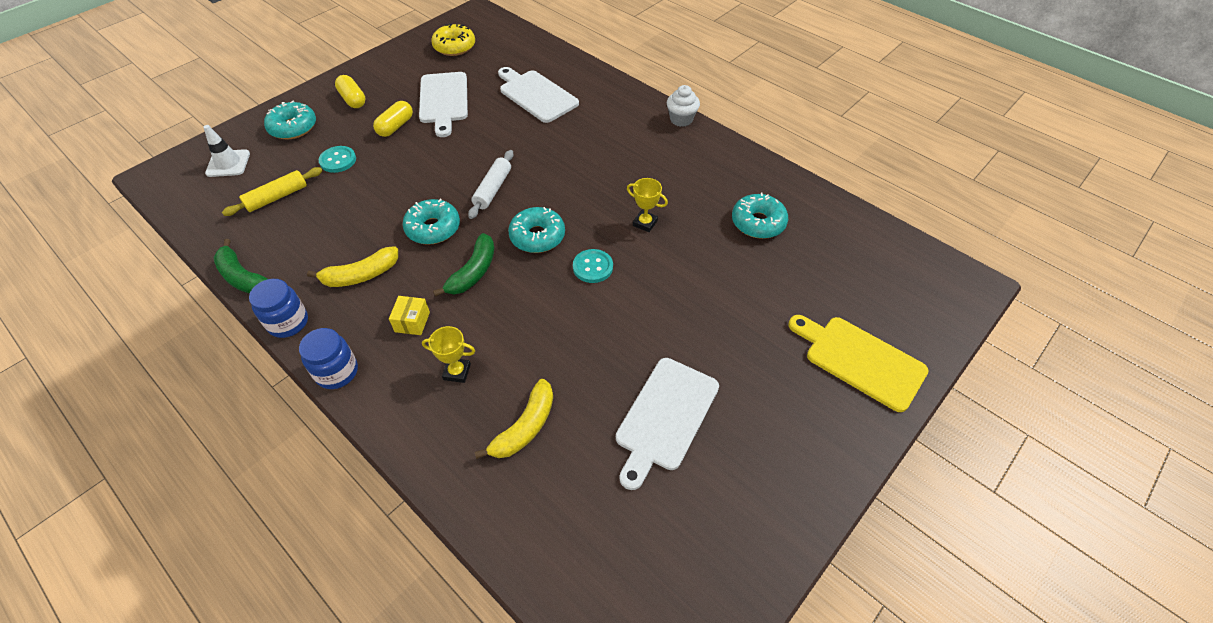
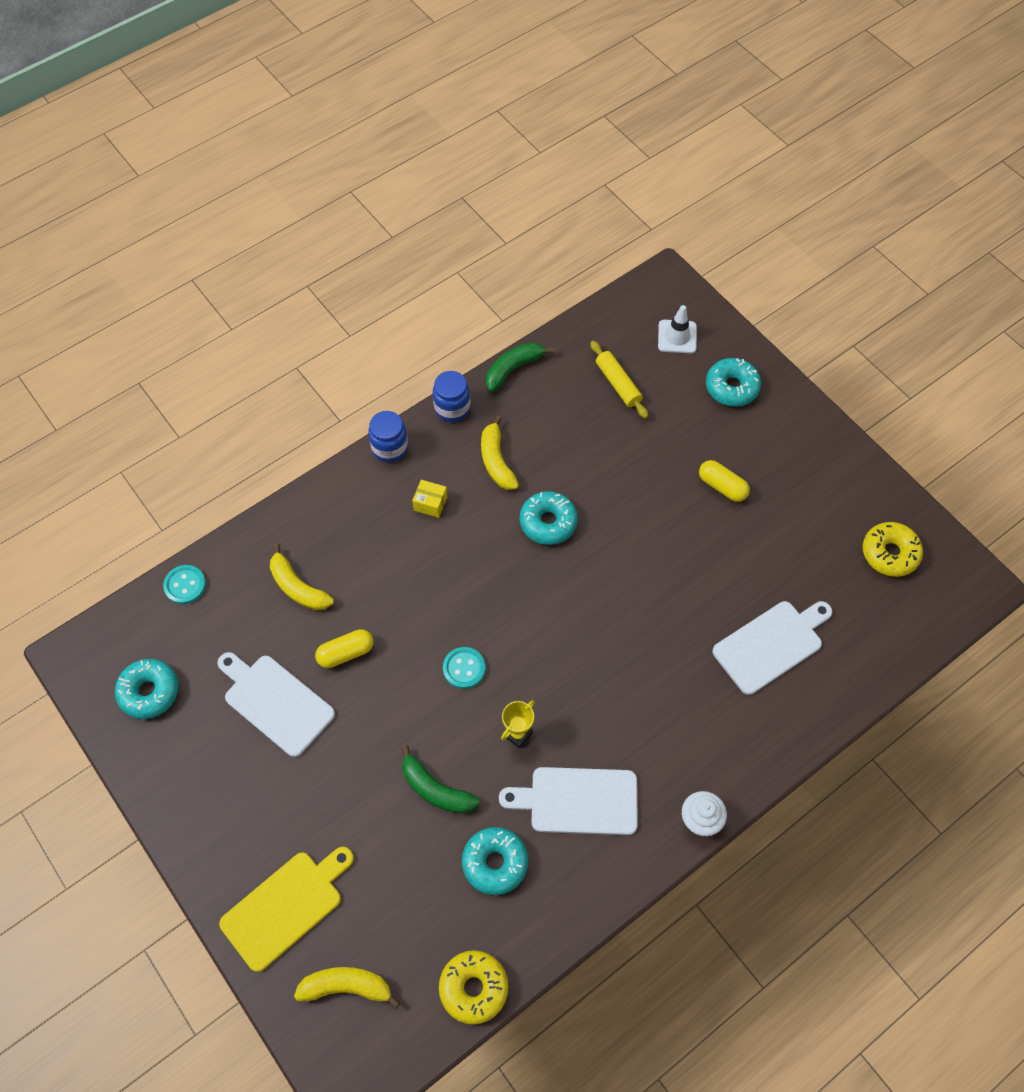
camera: 100 degrees right, 10 degrees up
turquoise button [319,146,356,173] -> turquoise button moved to [163,565,206,604]
yellow capsule [335,75,365,108] -> yellow capsule moved to [315,629,373,668]
white cutting board [419,72,468,137] -> white cutting board moved to [499,767,638,835]
yellow trophy [422,326,475,383] -> none
green banana [433,233,494,297] -> green banana moved to [401,745,480,814]
white rolling pin [468,150,513,219] -> none
turquoise donut [508,207,565,253] -> turquoise donut moved to [115,659,179,719]
none -> yellow banana [294,967,401,1009]
none -> yellow donut [439,950,508,1024]

